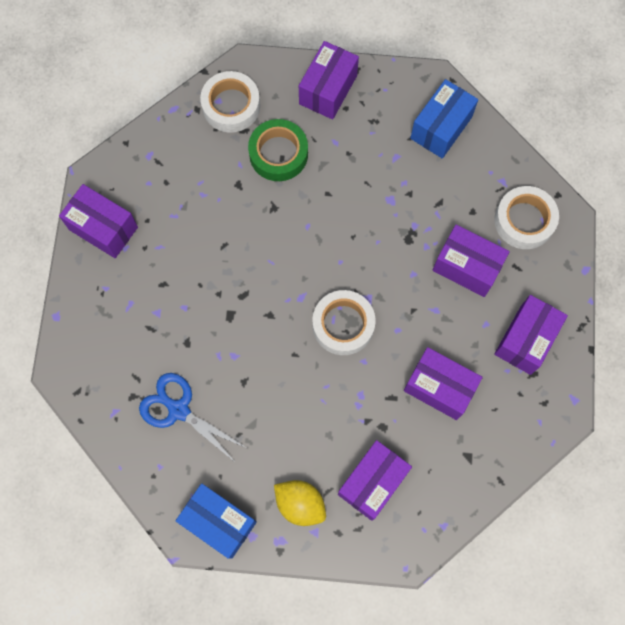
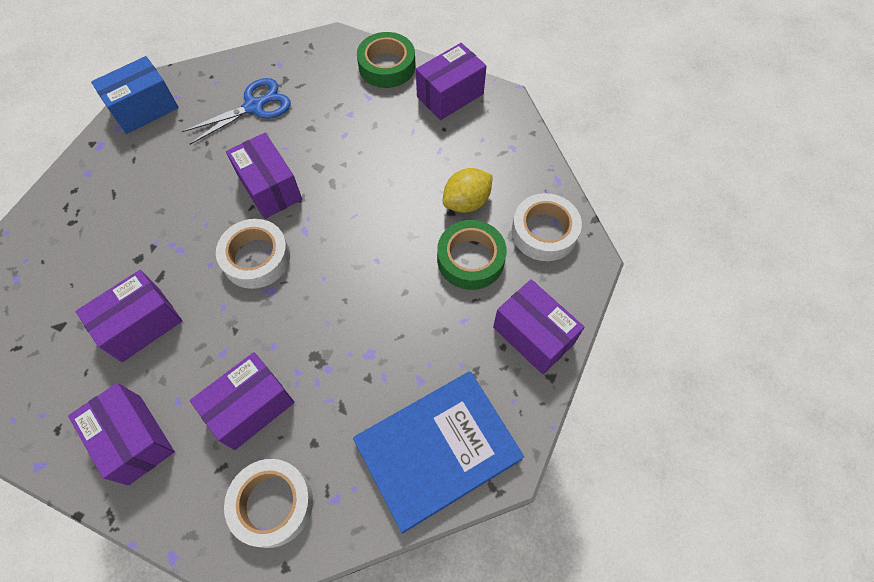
camera: 110 degrees right, 10 degrees down
yellow lemon [274,480,326,526] -> yellow lemon moved to [443,168,493,213]
purple box [338,440,412,521] -> purple box moved to [226,133,302,219]
blue box [410,79,478,158] -> blue book [353,371,524,533]
none -> green tape [357,32,415,88]

